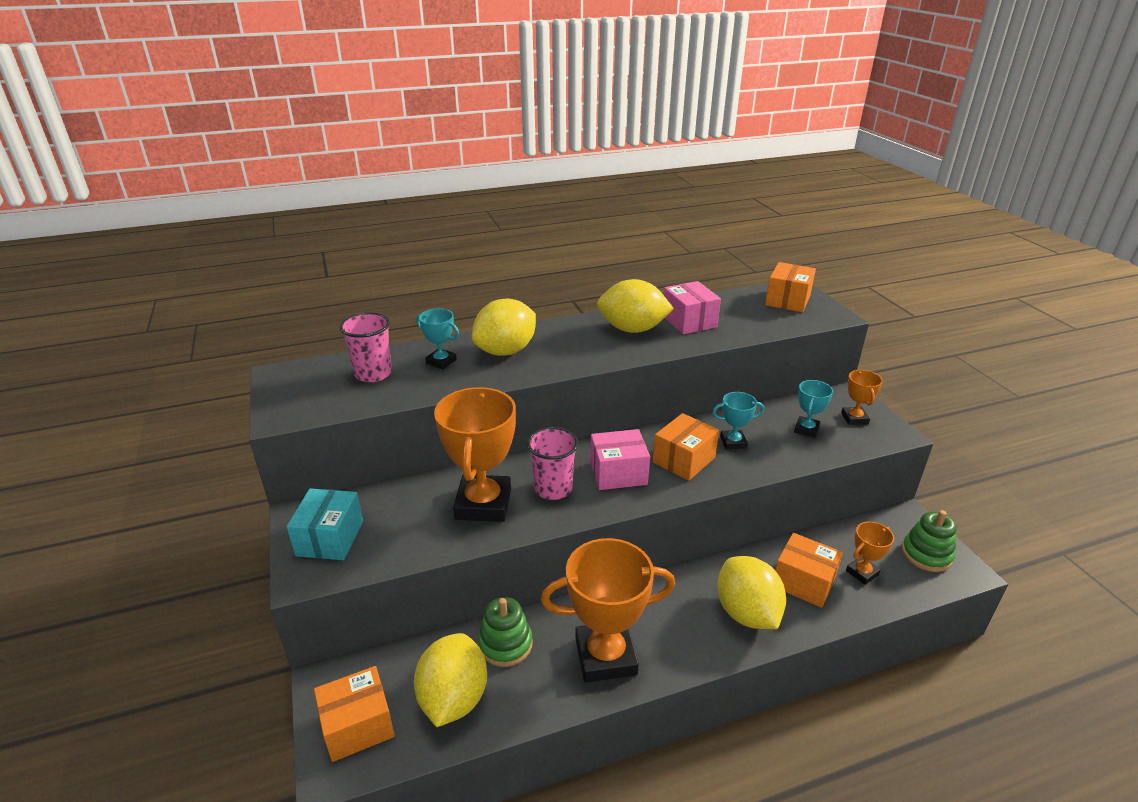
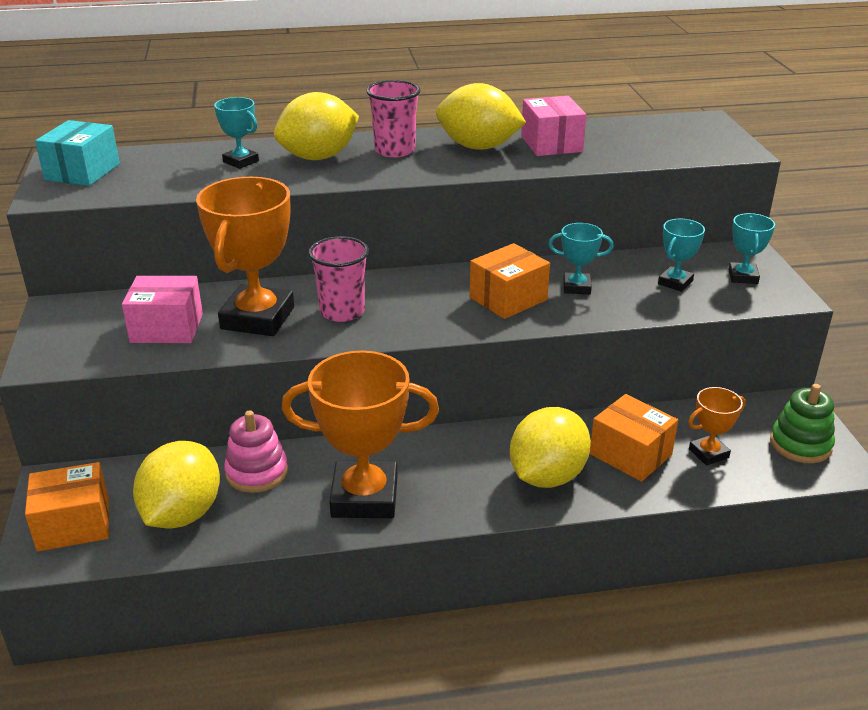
camera: 10 degrees right, 0 degrees up
turquoise box [287,488,363,560] -> turquoise box moved to [35,120,120,186]
pink cup [339,312,392,382] -> pink cup moved to [366,80,421,158]
green stacking toy [478,597,533,667] -> pink stacking toy [224,410,288,493]
pink box [590,429,650,490] -> pink box moved to [122,276,203,343]
yellow lemon [717,556,786,629] -> yellow lemon turned 45 degrees clockwise [510,407,591,488]
orange box [765,262,816,312] -> none
orange trophy [841,370,883,425] -> turquoise trophy [728,213,775,284]

